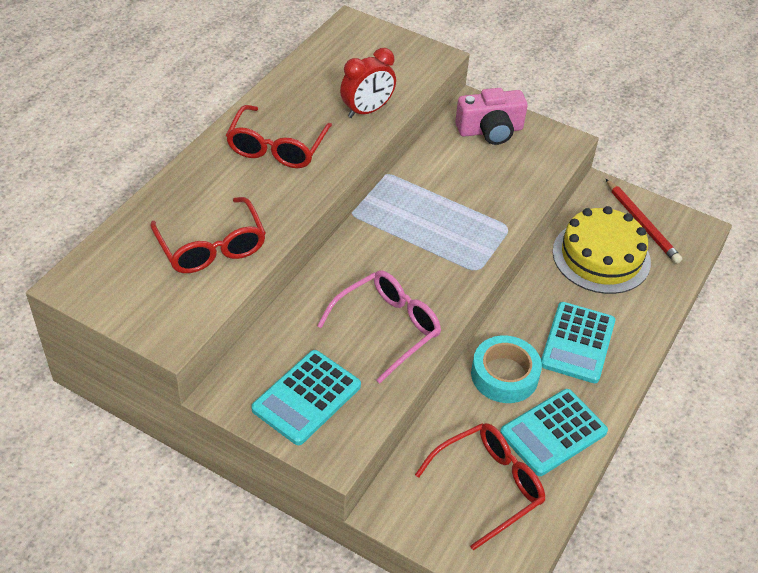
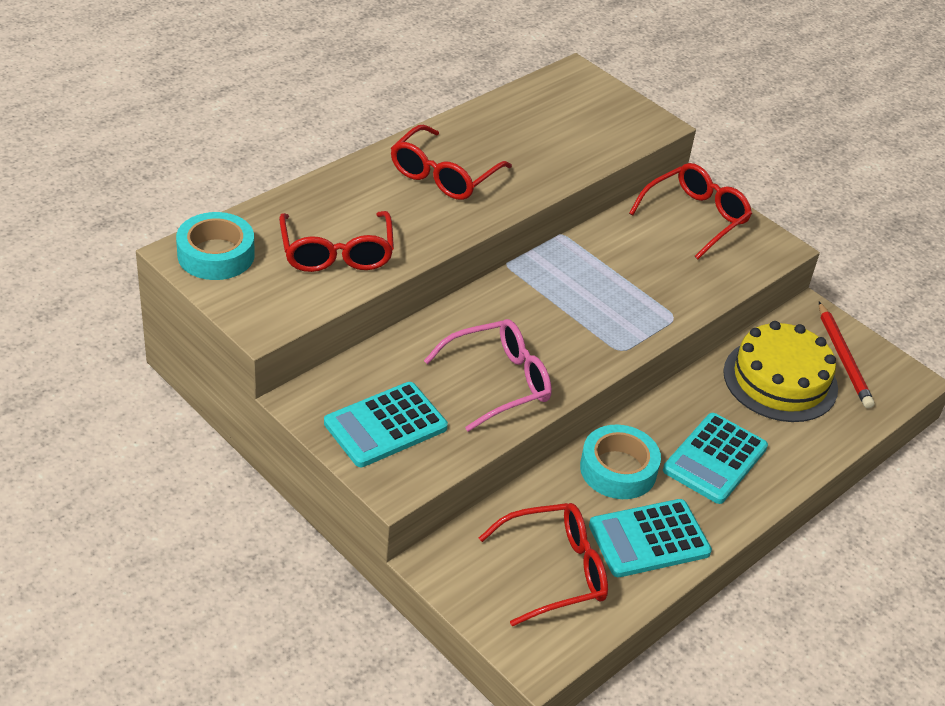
camera: 15 degrees right, 5 degrees down
red clock [340,48,396,118] -> none
pink camera [455,88,528,145] -> red glasses [629,163,752,259]
none -> turquoise tape [176,212,255,280]

